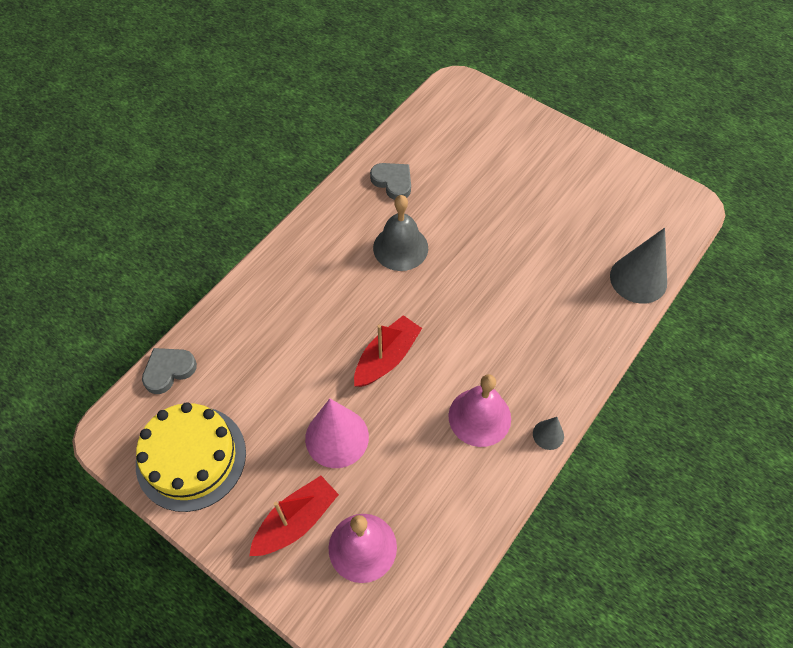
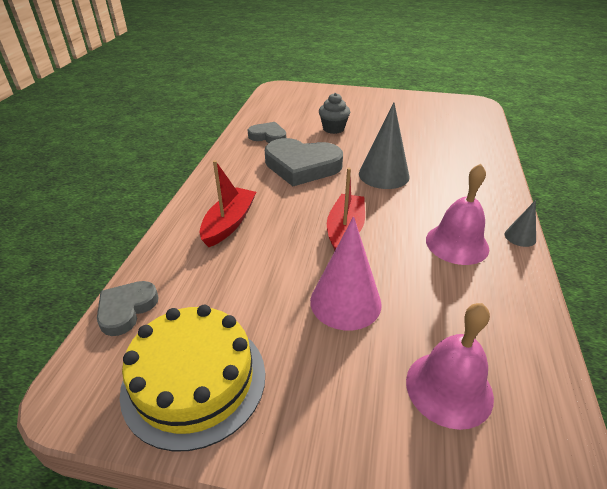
camera: 25 degrees left, 20 degrees down
red boat [249,476,339,556] -> red boat moved to [200,160,256,247]
grey bell [373,195,428,271] -> grey heart [265,138,343,186]
grey cone [610,228,667,304] -> grey cone moved to [359,102,410,189]
none -> grey cupcake [319,93,350,134]

